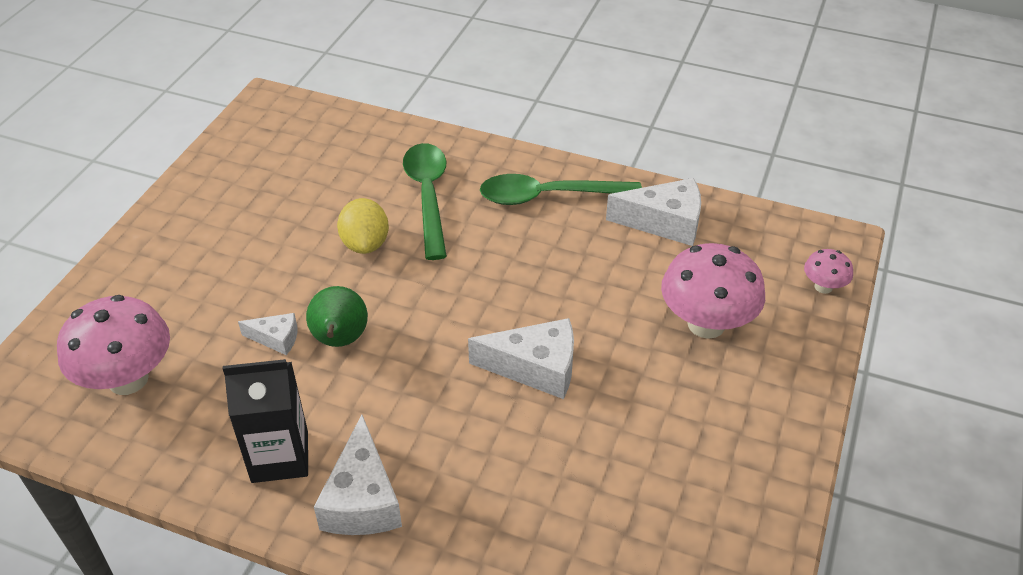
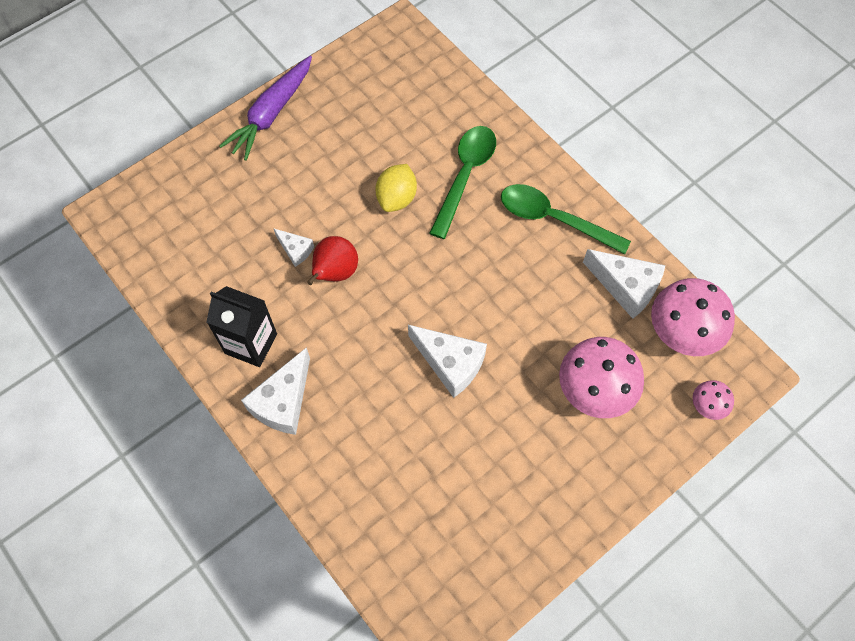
camera: 30 degrees right, 20 degrees up
pink mushroom [57,295,170,395] -> pink mushroom moved to [651,278,735,356]
green pear [306,286,368,347] -> red pear [307,236,358,285]
none -> purple carrot [219,56,312,161]

